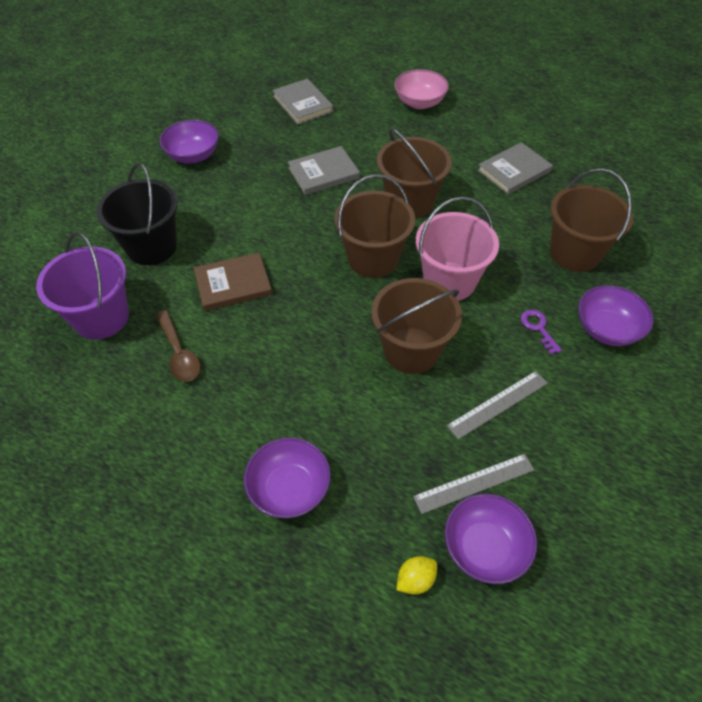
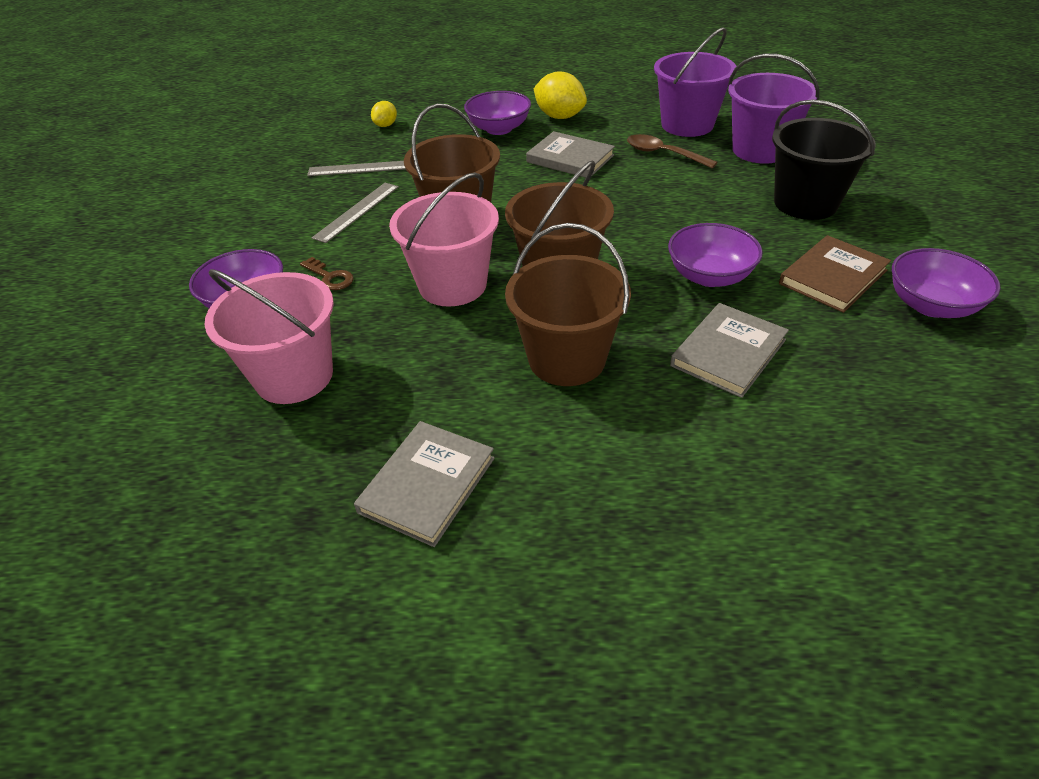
camera: 155 degrees right, 10 degrees down
brown book [194,253,272,311] -> brown book moved to [779,235,891,313]
grey book [272,79,334,125] -> grey book moved to [526,131,615,178]
pink bowl [394,69,449,109] -> none
grey ruler [413,454,534,514] -> grey ruler turned 45 degrees clockwise [307,161,406,176]
purple bowl [445,494,537,584] -> purple bowl moved to [668,223,763,287]
purple key [521,309,562,355] -> brown key [300,257,354,290]
brown bucket [550,169,633,272] -> pink bucket [205,269,334,404]
none -> yellow lemon [534,71,587,119]
none -> purple bucket [654,27,737,137]

